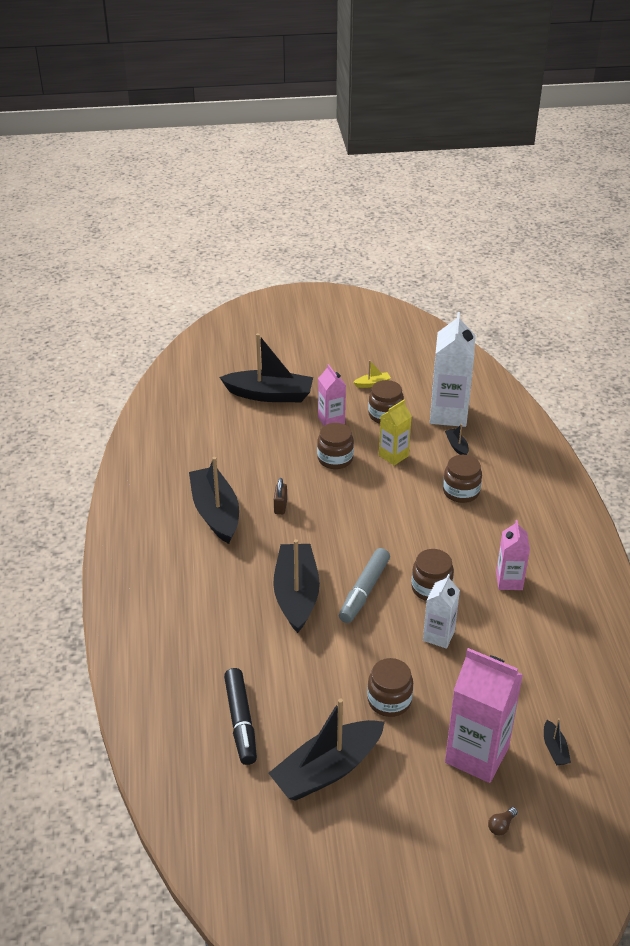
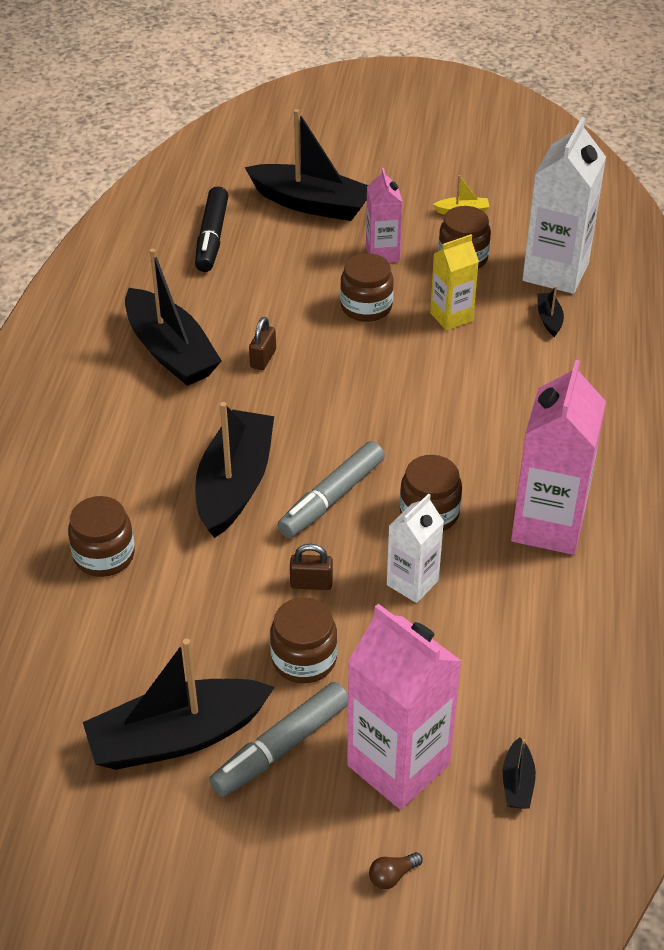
camera: 15 degrees right, 5 degrees up
black boat [189,457,239,544] -> black boat turned 150 degrees clockwise [125,249,222,386]
black marker [224,668,257,765] -> black marker moved to [195,186,228,272]
brown jar [443,455,482,503] -> brown jar moved to [68,496,135,577]
pink carton [496,520,530,590] -> pink carton [511,360,606,555], size x1.75
none -> grey marker [209,682,348,797]
none -> brown padlock [290,544,333,590]

